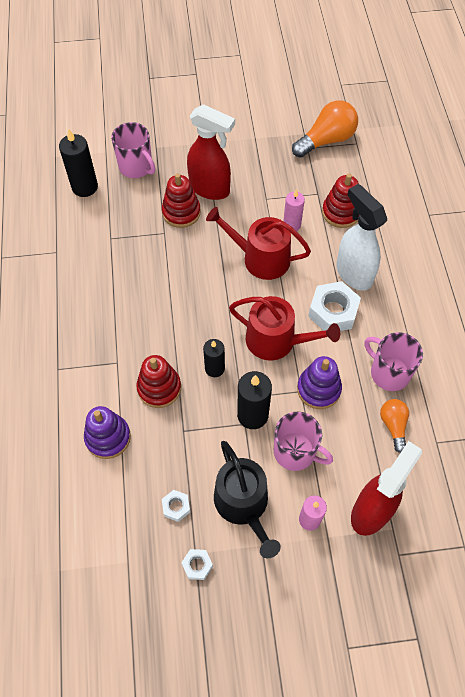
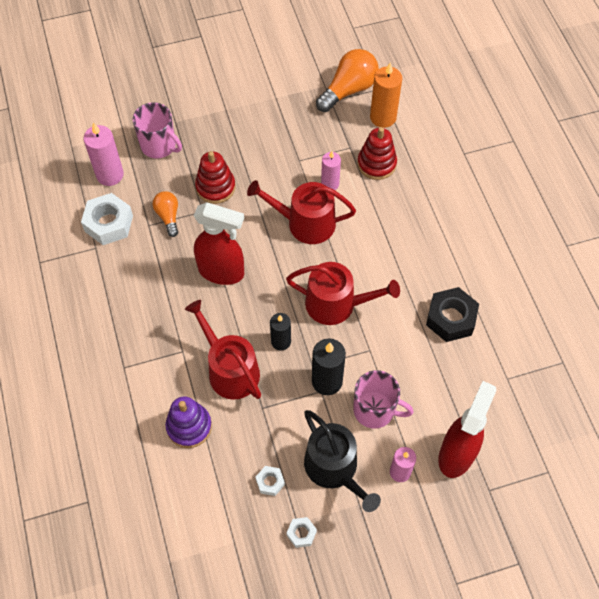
camera: 10 degrees left, 0 degrees up
black candle [59,128,98,197] -> pink candle [83,122,124,186]
red stacking toy [136,355,181,408] -> red watering can [185,300,261,400]
red spray bottle [187,104,235,200] -> red spray bottle moved to [194,202,244,285]
purple stacking toy [297,356,342,409] -> none
white nut [308,281,361,331] -> white nut moved to [81,193,133,245]
white spray bottle [336,184,387,291] -> none
pink mug [365,332,423,391] -> black nut [426,287,479,342]
orange light bulb [380,399,409,453] -> orange light bulb moved to [153,191,178,237]
none -> orange candle [370,62,402,128]

